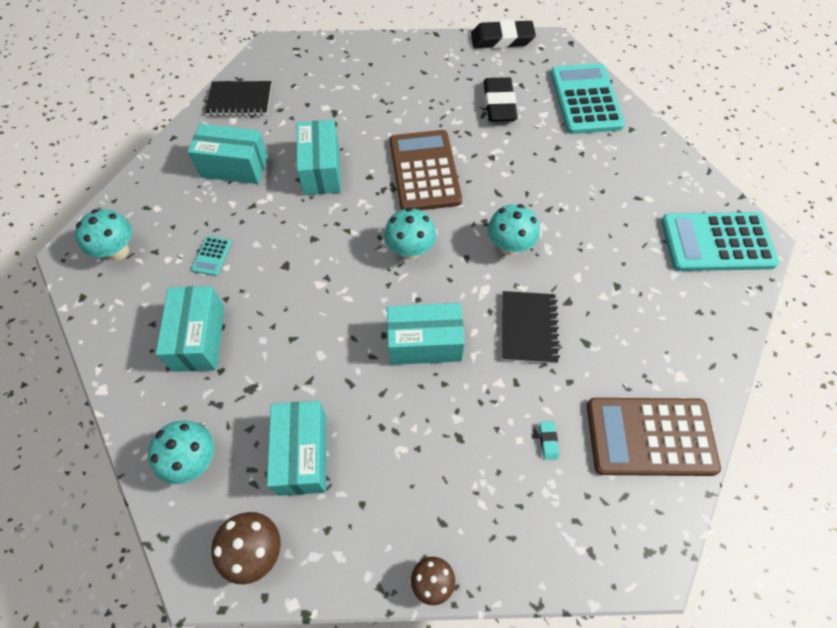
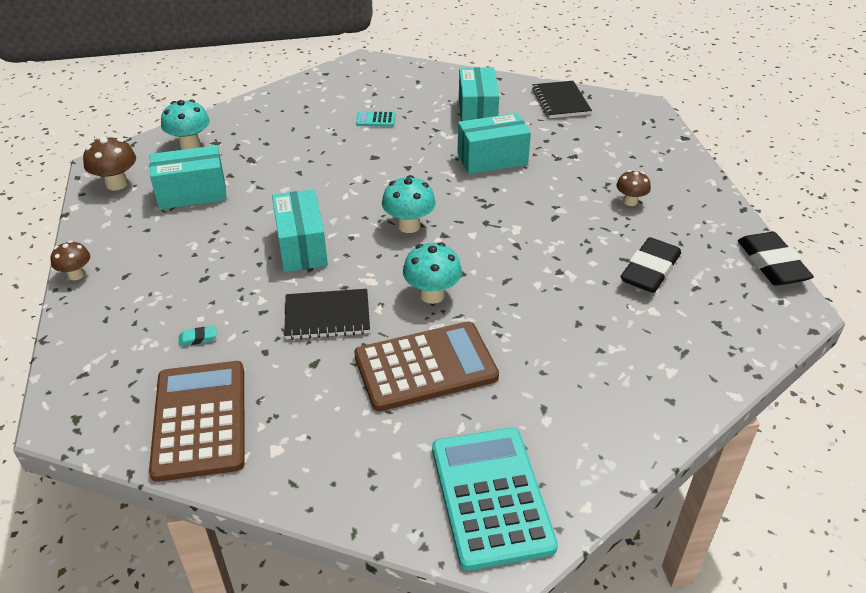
camera: 80 degrees right, 20 degrees down
turquoise mushroom [75,209,132,261] -> none
turquoise box [156,286,225,372] -> none
brown calculator [390,130,462,210] -> brown calculator moved to [354,321,499,411]
black eraser [484,77,518,122] -> black eraser turned 45 degrees counterclockwise [621,237,681,293]
turquoise calculator [550,63,625,134] -> none
none -> brown mushroom [616,170,651,206]

